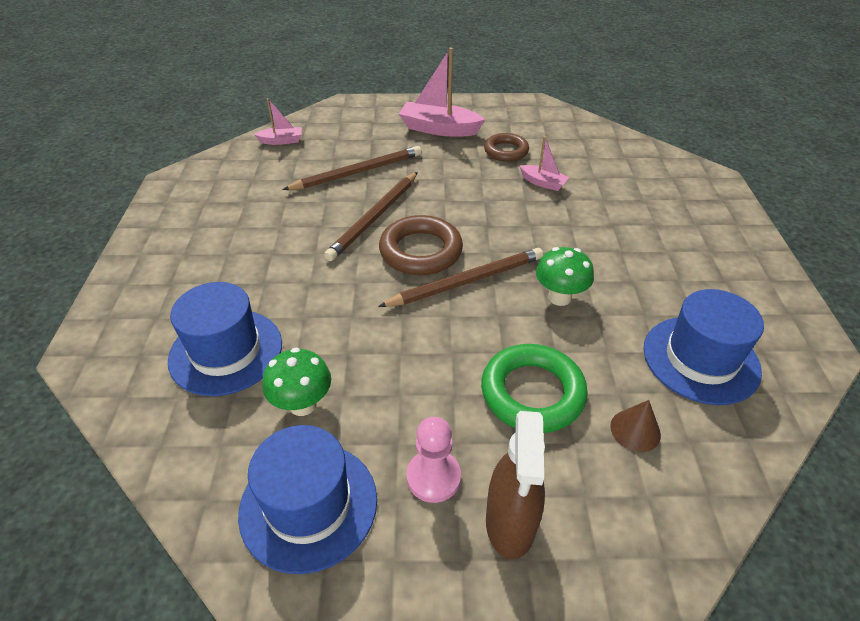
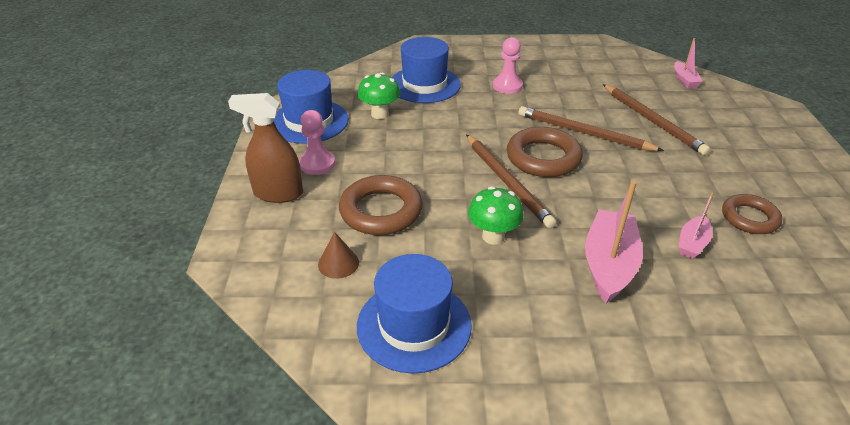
camera: 90 degrees right, 5 degrees down
pink boat [399,47,485,137] -> pink boat moved to [585,180,643,303]
green ring [481,344,588,433] -> brown ring [339,175,423,235]
none -> pink pawn [493,37,523,94]

